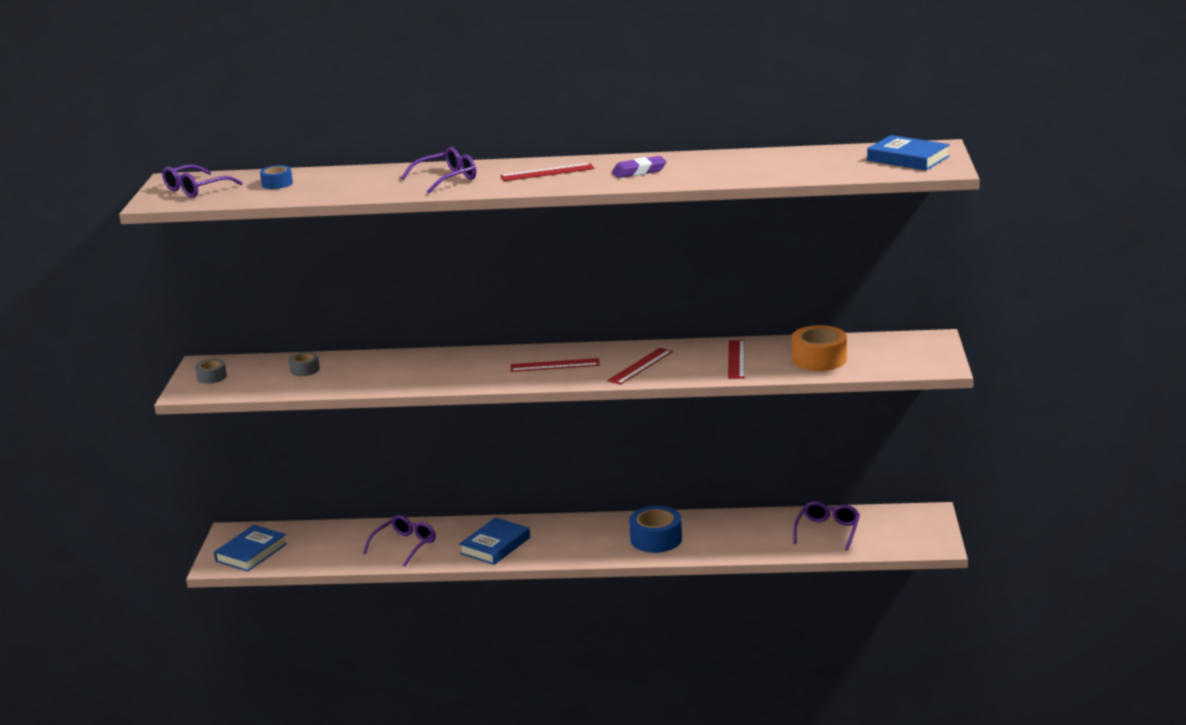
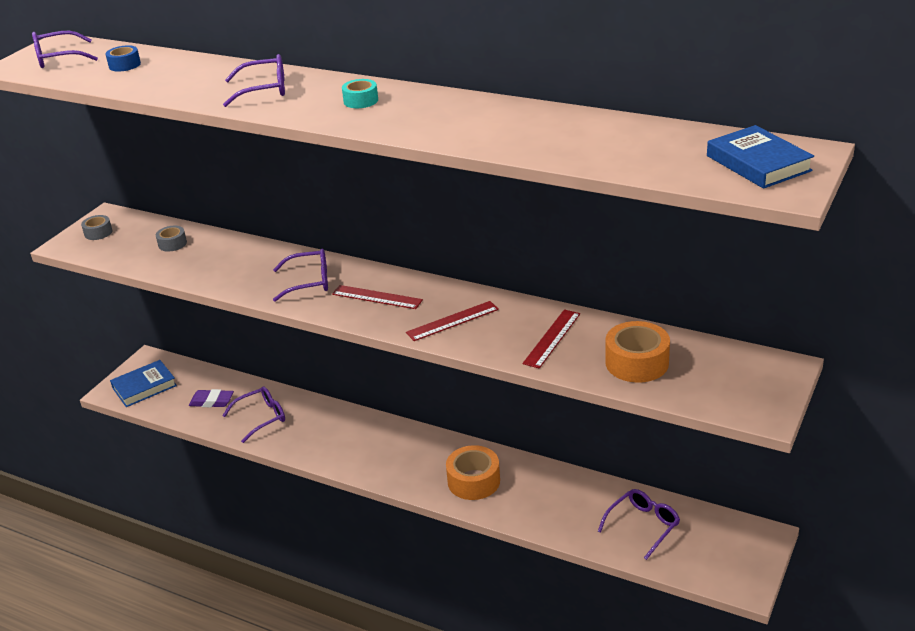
camera: 25 degrees right, 10 degrees up
blue book [459,517,530,565] -> none
red ruler [500,163,594,181] -> turquoise tape [342,79,378,108]
purple eraser [612,156,667,178] -> purple eraser moved to [189,389,234,407]
blue tape [629,506,682,553] -> orange tape [446,445,500,500]
none -> purple glasses [273,249,328,302]

